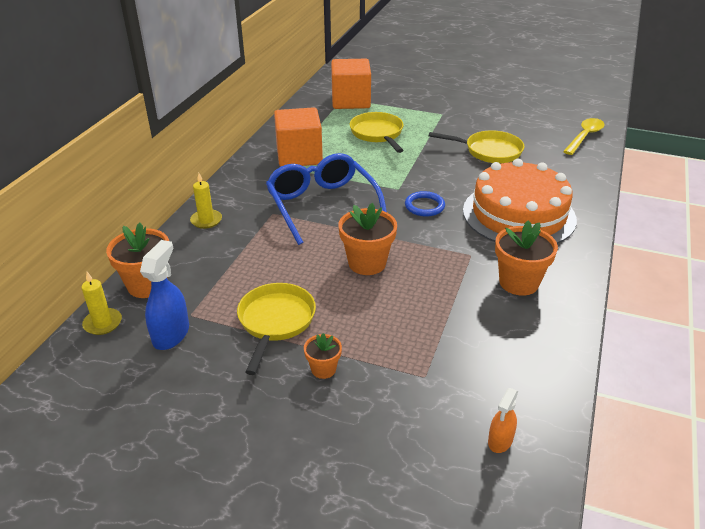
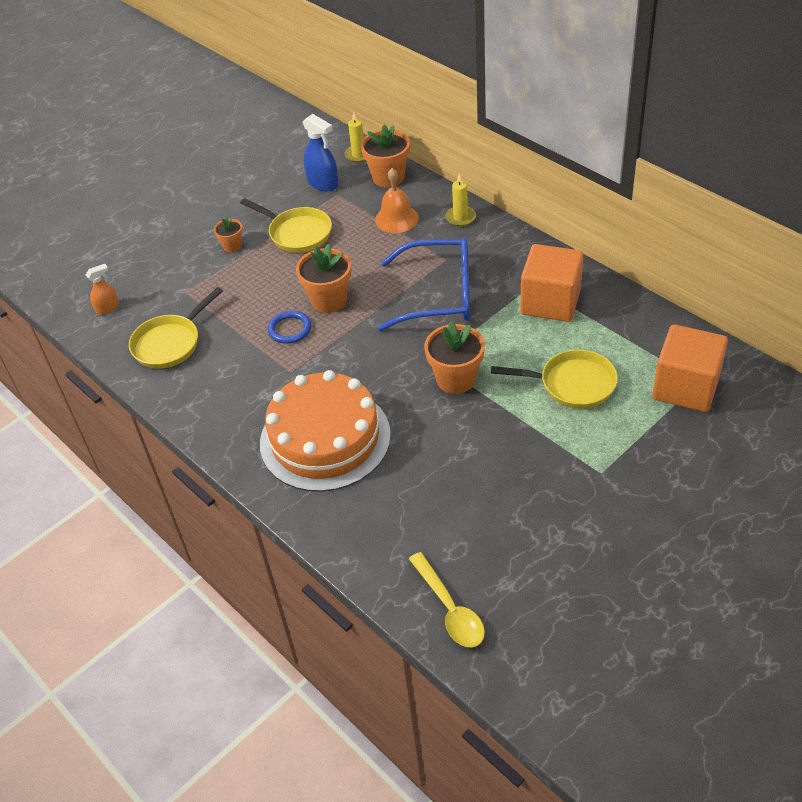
camera: 120 degrees right, 10 degrees up
blue ring [405,191,445,216] -> blue ring moved to [268,311,311,344]
yellow pan [429,130,524,163] -> yellow pan moved to [129,287,223,369]
orange spray bottle [488,388,518,453] -> orange spray bottle turned 90 degrees clockwise [86,264,119,314]
orange flower pot [495,220,558,296] -> orange flower pot moved to [424,320,485,394]
none -> orange bell [375,168,419,233]

